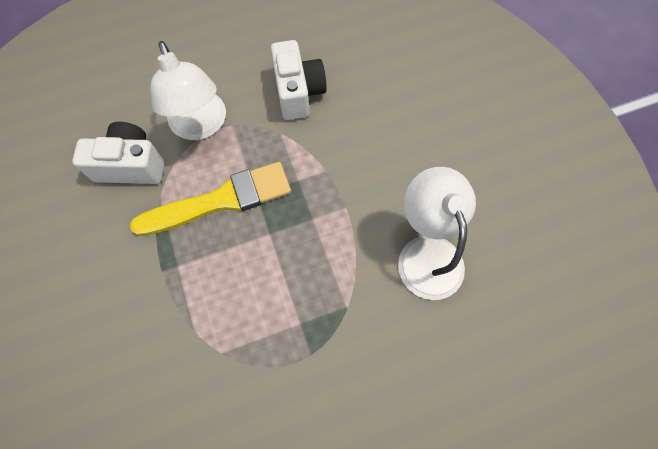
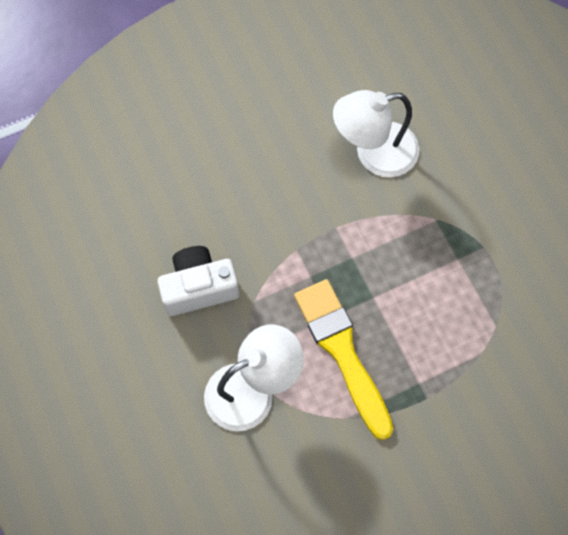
camera: 95 degrees left, 0 degrees up
white camera [72,122,164,184] -> none

